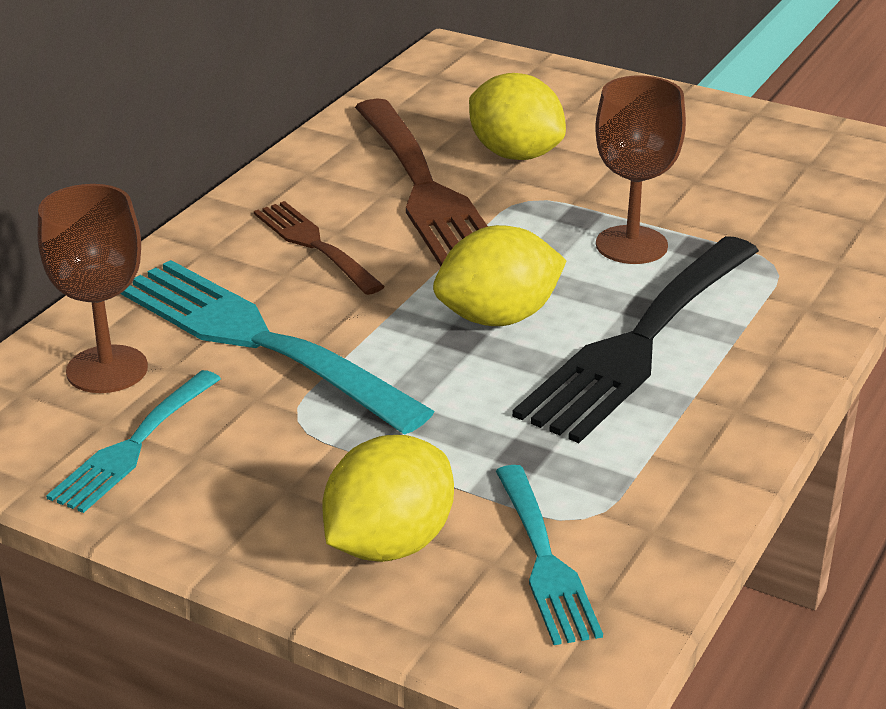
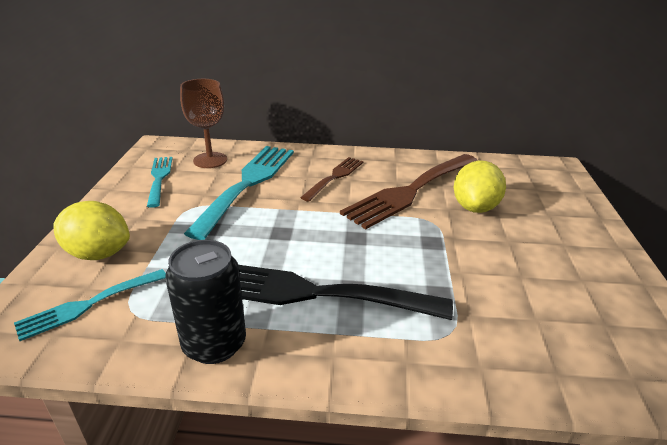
camera: 65 degrees right, 0 degrees up
turquoise fork [46,370,221,513] -> turquoise fork turned 75 degrees clockwise [147,157,173,208]
yellow lemon [433,225,567,326] -> none
brown goblet [595,76,686,264] -> none
none -> black can [165,240,246,364]

